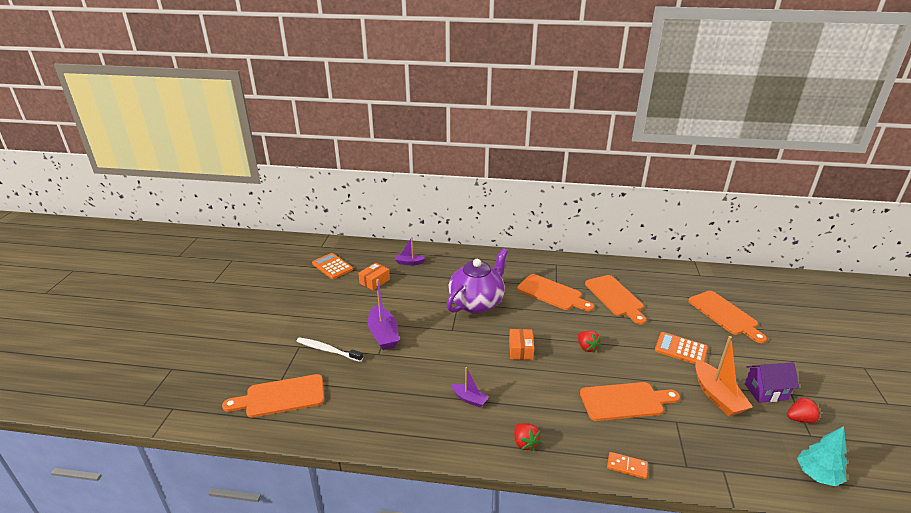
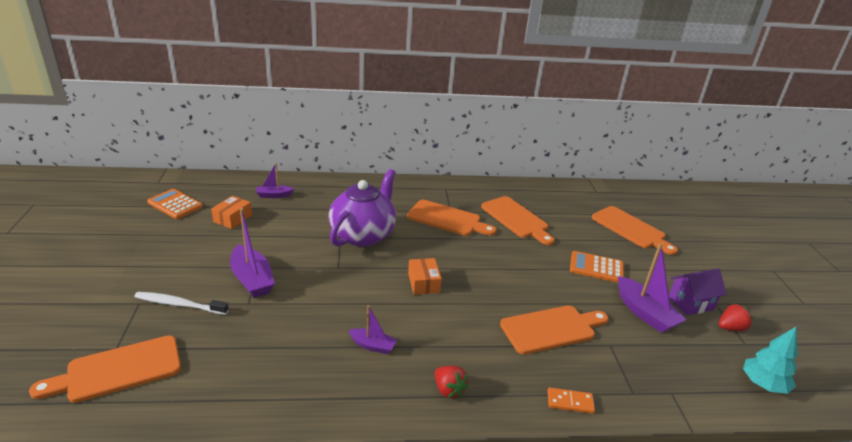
camera: 15 degrees left, 0 degrees up
red strawberry [578,331,601,353] -> none
orange boat [695,336,753,416] -> purple boat [618,243,686,333]

